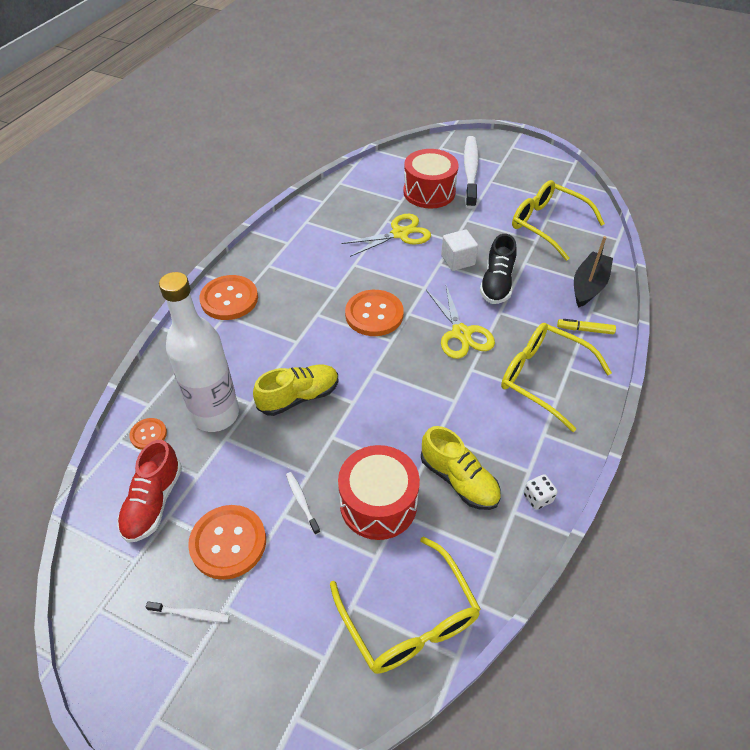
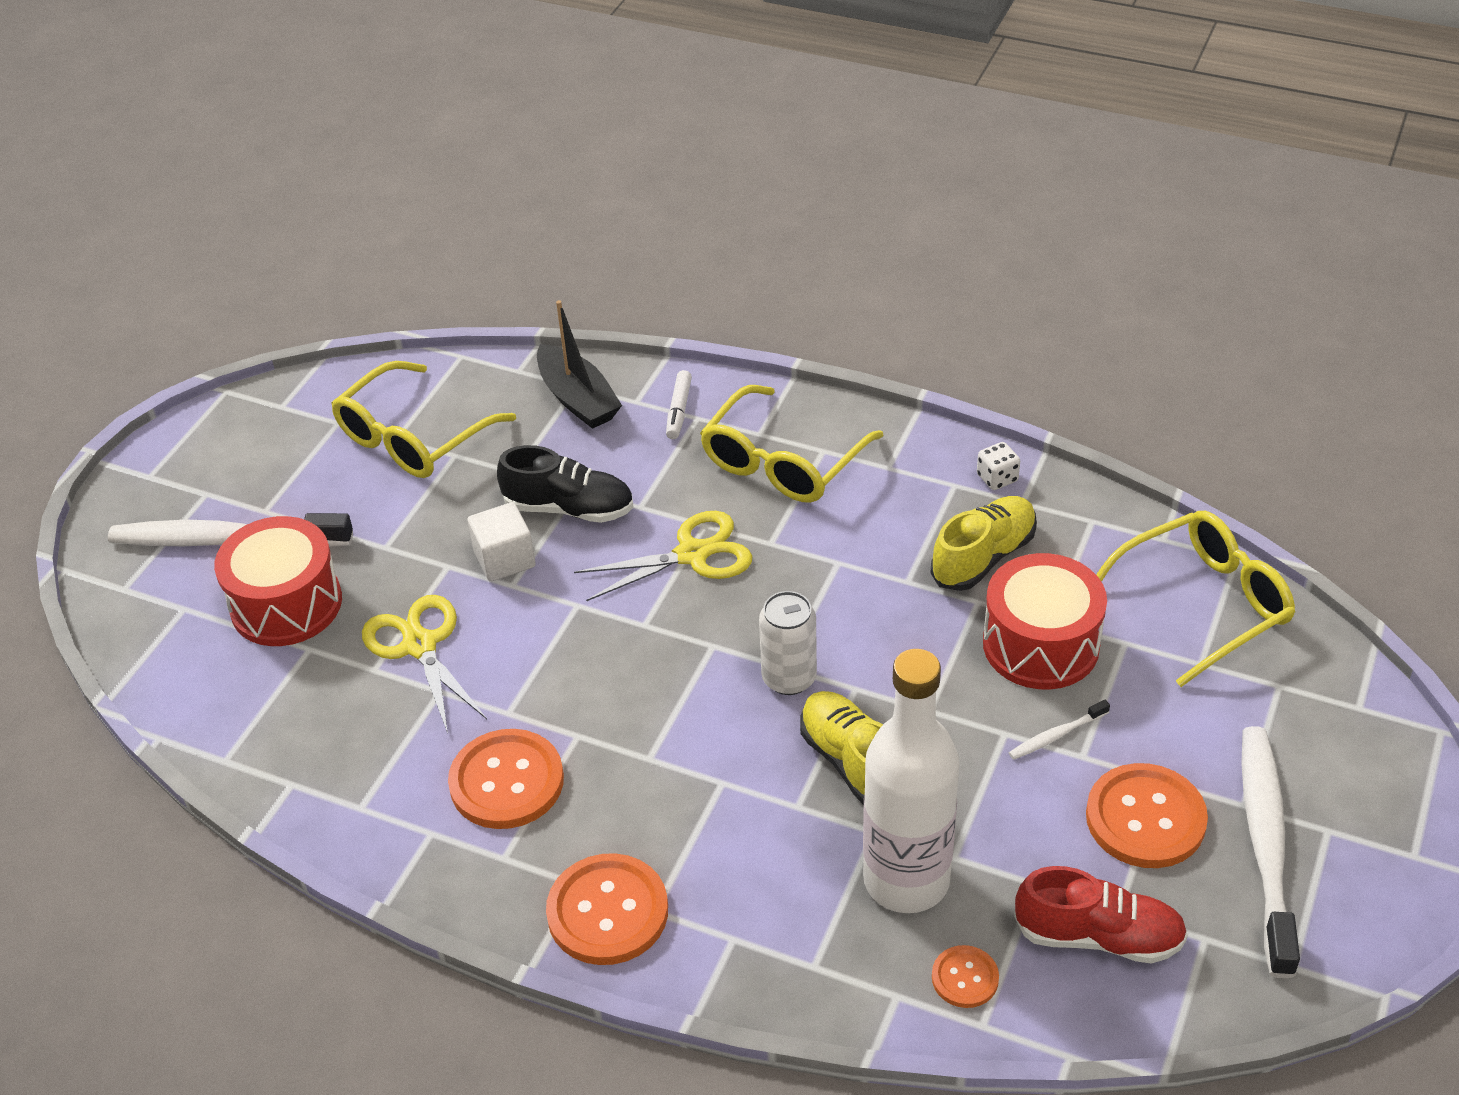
camera: 90 degrees left, 5 degrees down
white toothbrush [146,601,230,622] -> white toothbrush [1241,726,1300,978], size x2.37
orange button [345,290,404,336] -> orange button moved to [448,729,564,829]
yellow marker [557,319,616,334] -> white marker [666,370,692,439]
black boat [574,236,613,308] -> black boat turned 150 degrees counterclockwise [537,300,622,429]
none -> white can [759,591,817,695]

